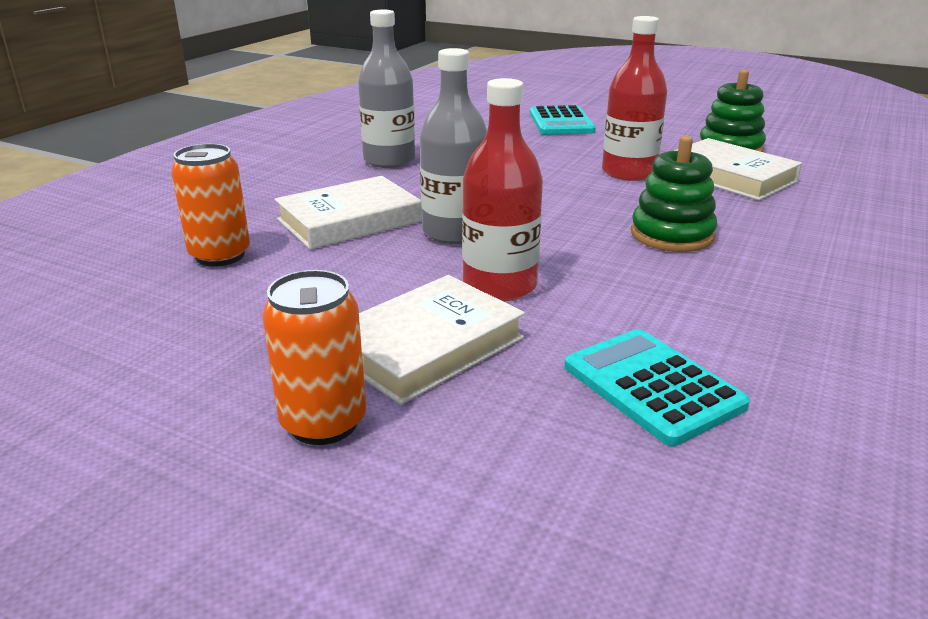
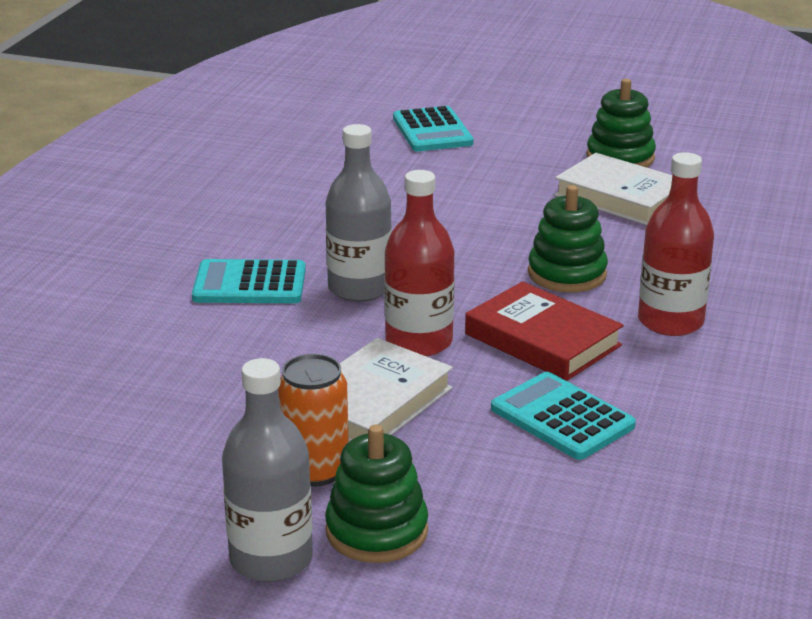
camera: 10 degrees left, 0 degrees up
orange can [171,144,250,267] -> none
white book [274,176,422,250] -> turquoise calculator [192,259,306,303]
grey bottle [358,10,415,168] -> grey bottle moved to [222,358,313,582]
red bottle [602,16,667,181] -> red bottle moved to [638,152,714,336]
none -> green stacking toy [325,425,428,563]
none -> red book [465,281,624,381]

